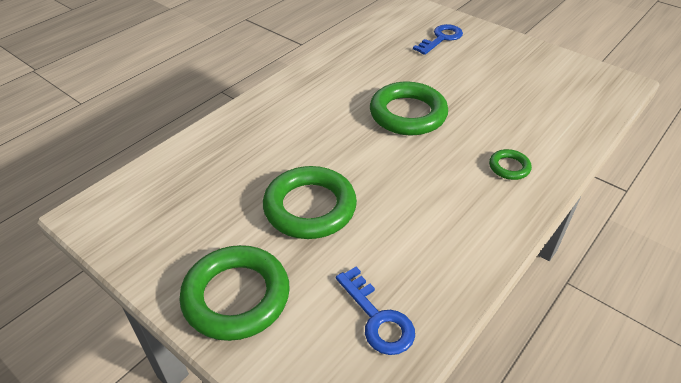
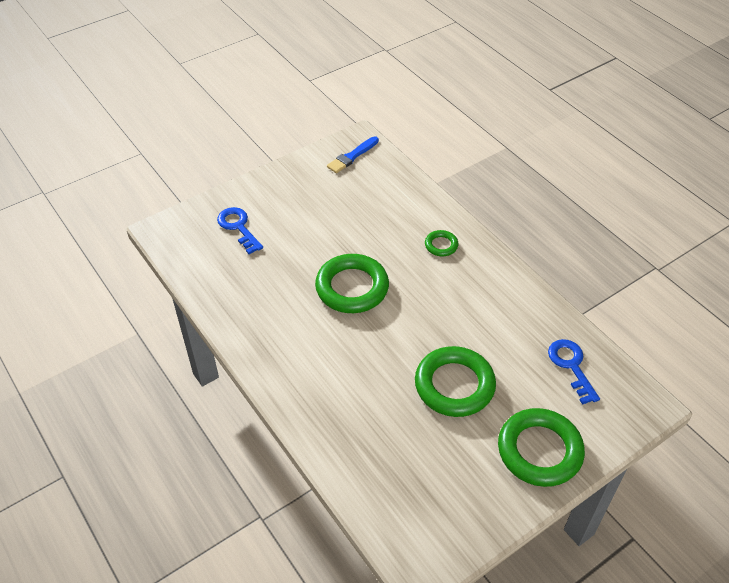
camera: 75 degrees left, 5 degrees up
blue key [336,267,415,355] -> blue key turned 90 degrees counterclockwise [548,339,600,405]
none -> blue brush [327,136,379,173]

